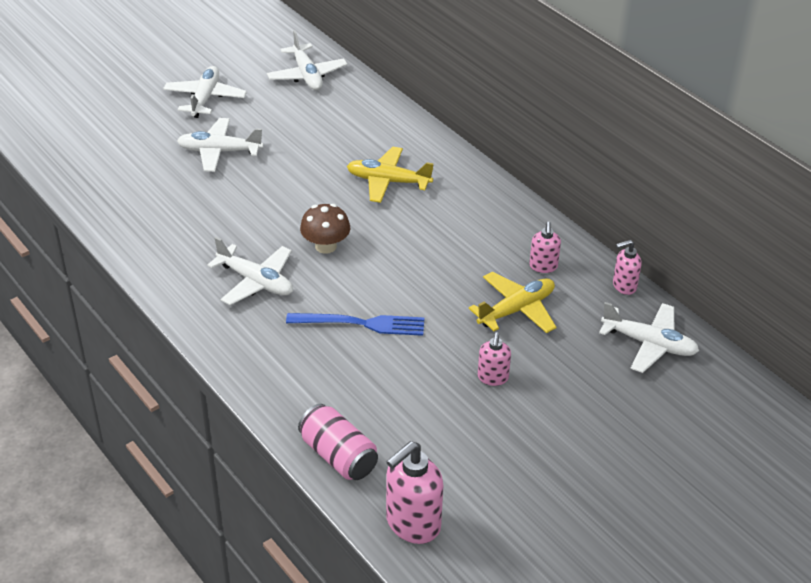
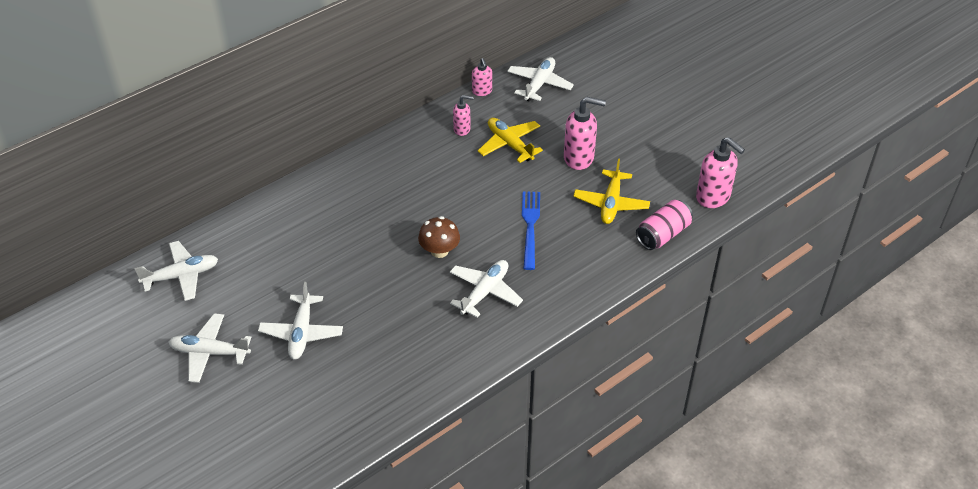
camera: 90 degrees left, 5 degrees up
yellow plane [347,147,434,203] -> yellow plane moved to [573,158,650,224]
pink soap dispenser [478,333,511,386] -> pink soap dispenser [564,97,606,170], size x1.75

